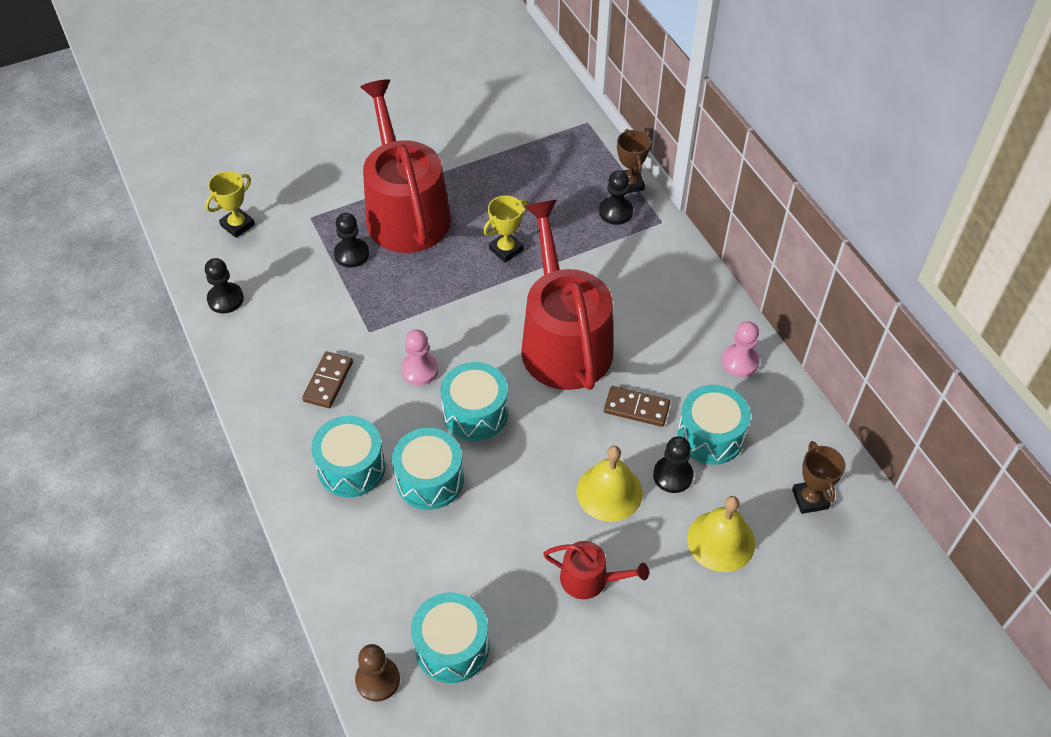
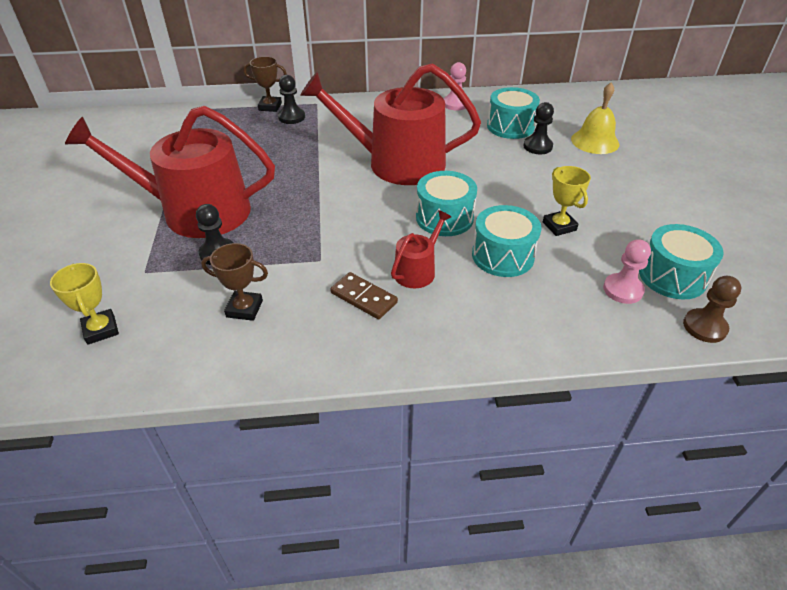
camera: 70 degrees left, 10 degrees down
black pawn [205,258,244,313] -> none
turquoise drum [311,416,385,497] -> none
pink pawn [401,329,439,385] -> pink pawn moved to [603,239,651,304]
yellow trophy [483,195,528,263] -> yellow trophy moved to [543,166,591,236]
red watering can [543,541,649,599] -> red watering can moved to [391,210,451,288]
yellow bell [576,446,643,522] -> none
brown domino [604,386,670,427] -> none
brown trophy [792,441,845,514] -> brown trophy moved to [201,243,268,321]

